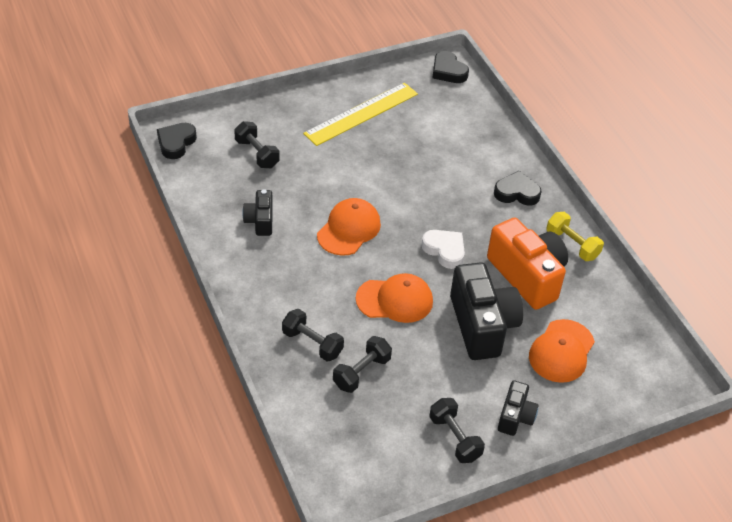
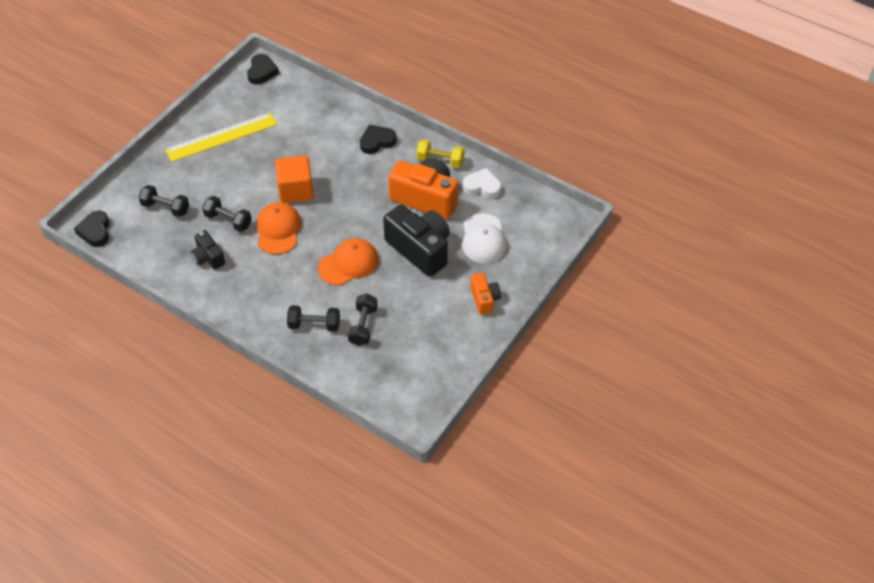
camera: 30 degrees left, 5 degrees up
yellow ruler [303,83,418,146] -> yellow ruler turned 45 degrees clockwise [165,113,277,162]
white heart [422,230,465,269] -> white heart moved to [463,168,501,199]
black dumbbell [429,398,485,463] -> black dumbbell moved to [202,196,252,232]
black heart [433,51,469,83] -> black heart turned 105 degrees counterclockwise [247,54,279,84]
black camera [498,381,539,436] -> orange camera [470,273,501,315]
orange cap [529,319,595,383] -> white cap [462,213,507,263]
none -> orange cube [275,155,314,203]

